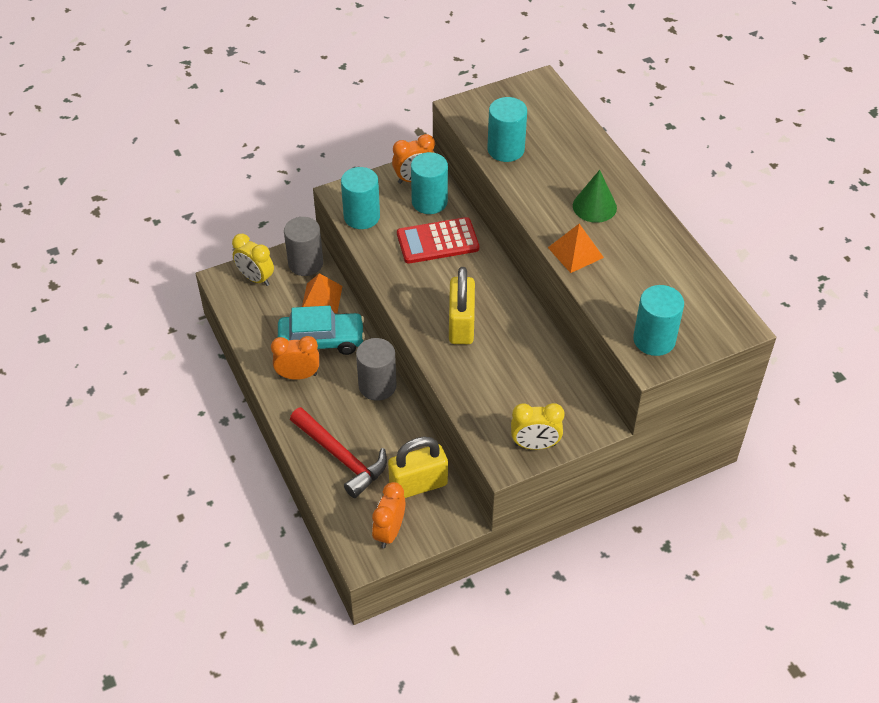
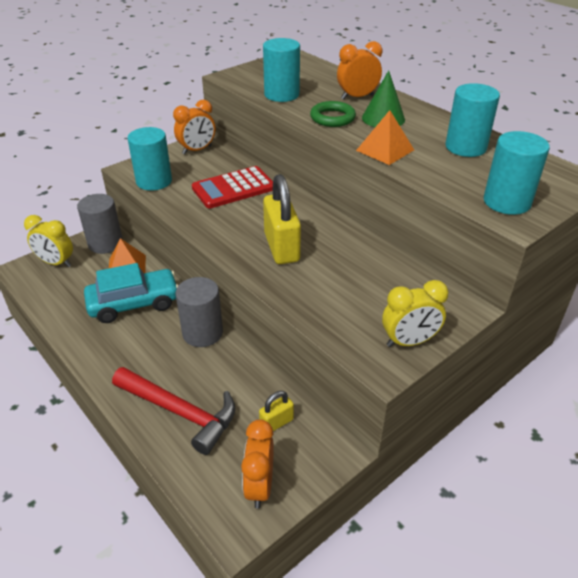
camera: 15 degrees left, 10 degrees down
orange clock [271,336,319,380] -> orange clock moved to [337,41,382,100]
yellow padlock [388,437,448,498] -> yellow padlock [259,391,294,431], size x0.51
turquoise cylinder [411,152,448,214] -> turquoise cylinder moved to [445,83,500,157]
none -> green ring [310,101,356,127]

